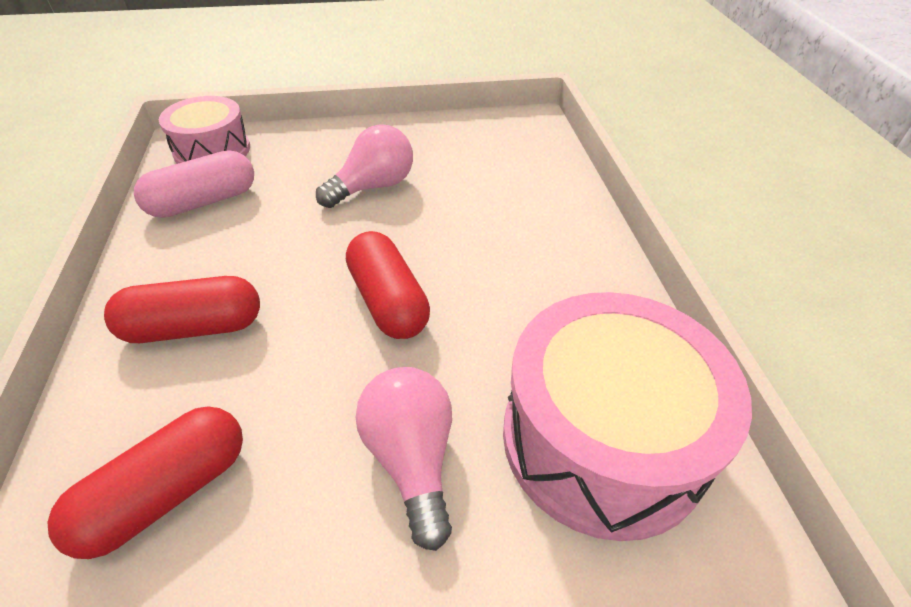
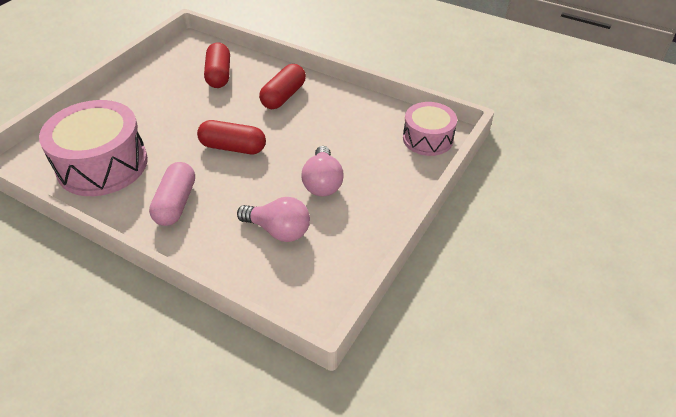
camera: 130 degrees right, 0 degrees up
pink capsule [134,150,254,218] -> pink capsule moved to [149,162,195,226]
pink light bulb [356,367,452,551] -> pink light bulb moved to [237,197,310,242]

